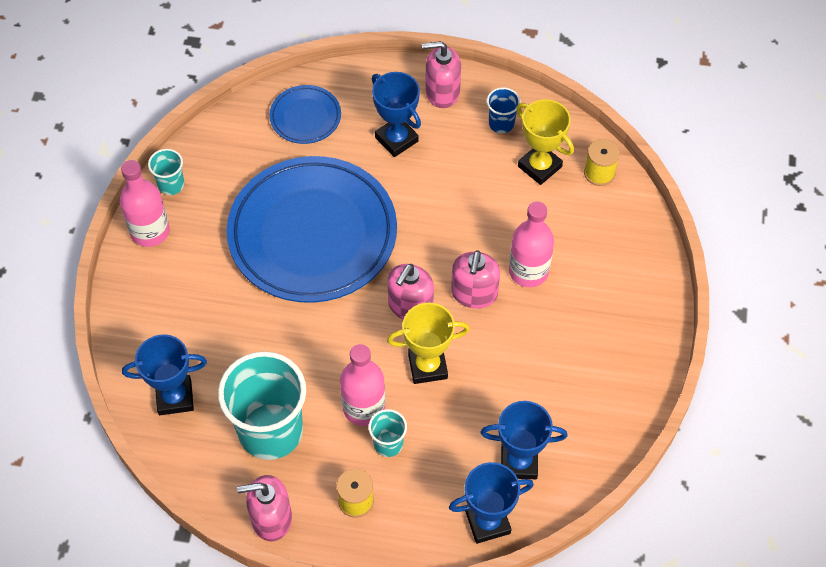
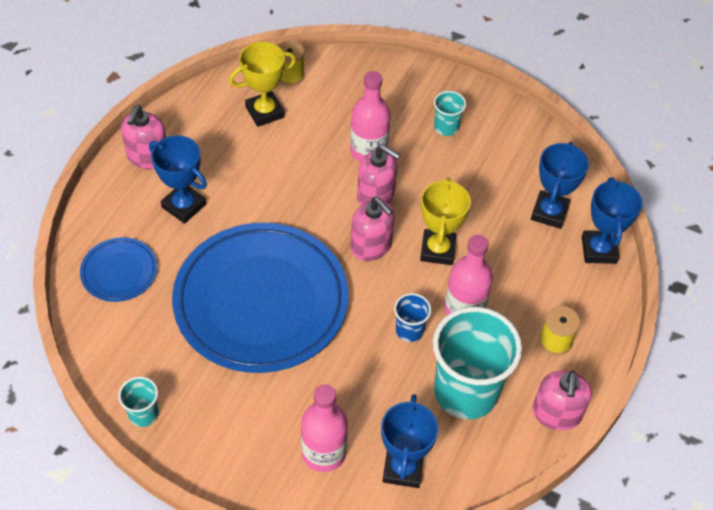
camera: 75 degrees left, 5 degrees down
pink bottle [120,160,170,247] -> pink bottle moved to [301,384,348,472]
turquoise cup [368,409,407,457] -> turquoise cup moved to [434,91,466,136]
blue trophy [372,72,421,157] -> blue trophy turned 60 degrees clockwise [149,135,207,224]
blue cup [487,87,521,133] -> blue cup moved to [394,293,431,342]

